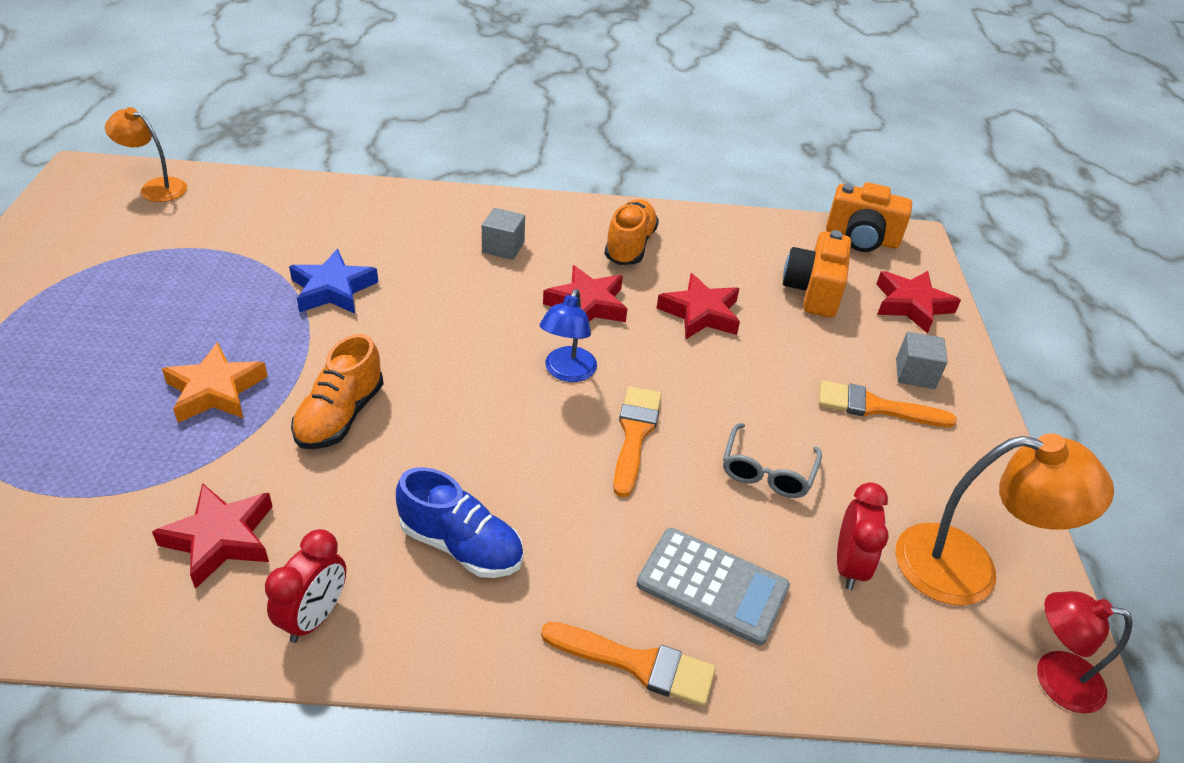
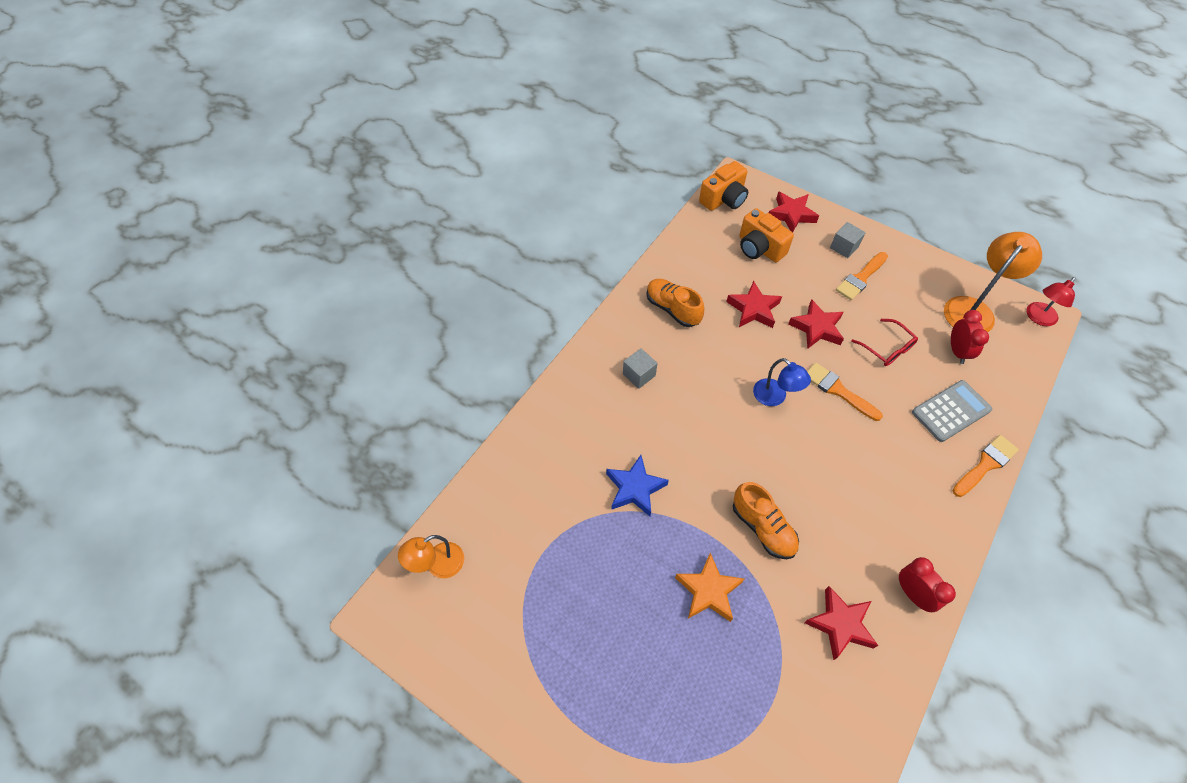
camera: 55 degrees left, 15 degrees up
blue shoe [396,467,523,578] -> none
red star [543,265,627,322] -> red star moved to [788,299,844,349]
grey glasses [723,423,822,498] -> red glasses [851,319,918,366]
red clock [837,482,889,590] -> red clock turned 45 degrees clockwise [951,310,989,364]

